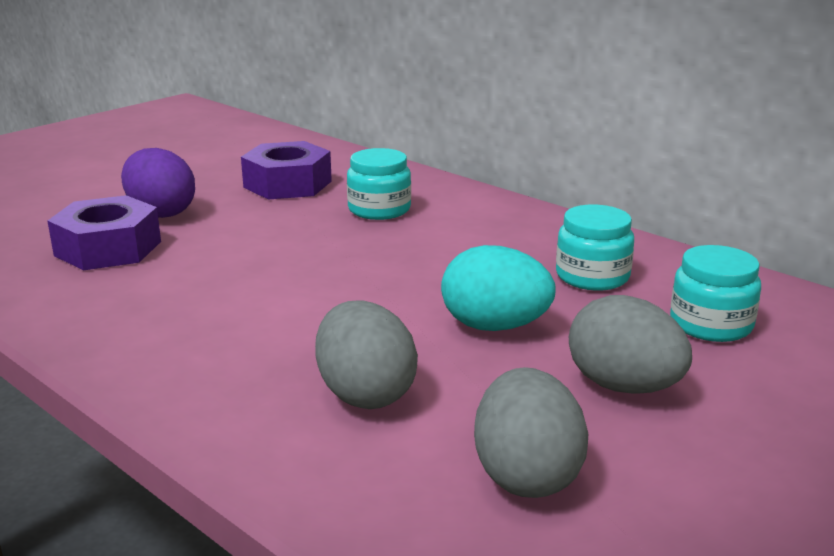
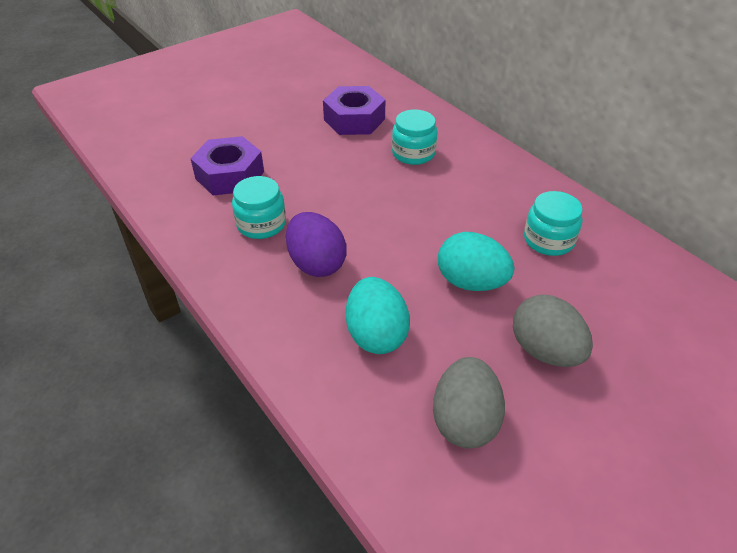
camera: 10 degrees right, 20 degrees up
purple egg [121,148,195,218] -> purple egg moved to [286,212,347,277]
grey egg [315,301,418,409] -> turquoise egg [346,277,410,354]
turquoise jar [670,245,761,342] -> turquoise jar moved to [232,176,286,239]

